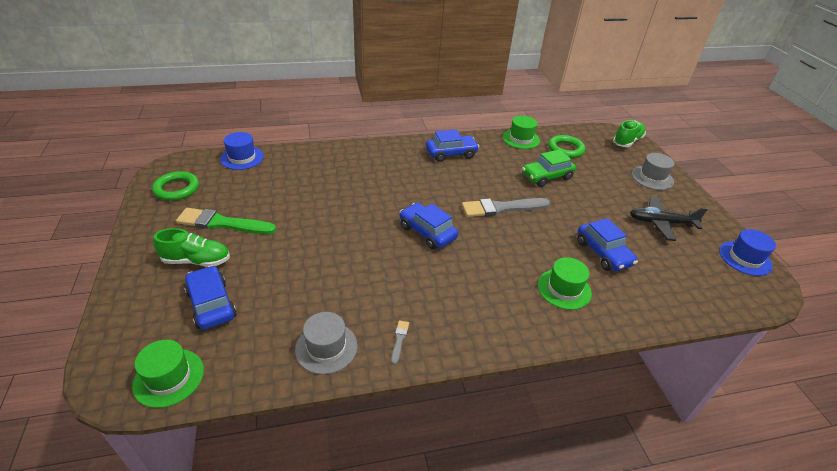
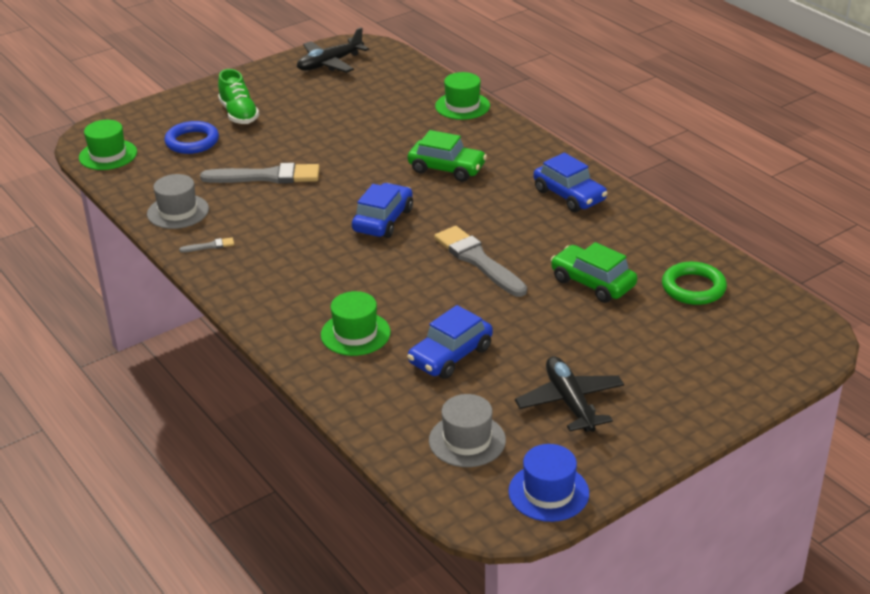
camera: 70 degrees right, 5 degrees down
green ring [152,171,199,201] -> black plane [297,27,369,73]
green brush [176,208,276,234] -> none
blue car [184,265,237,330] -> blue ring [164,121,219,154]
blue hat [220,132,264,170] -> none
green hat [502,116,540,149] -> green hat moved to [435,72,490,120]
green shoe [613,120,646,147] -> none
grey hat [632,153,675,190] -> grey hat moved to [429,394,506,467]
none -> grey brush [200,163,320,184]
none -> green car [408,130,487,182]

